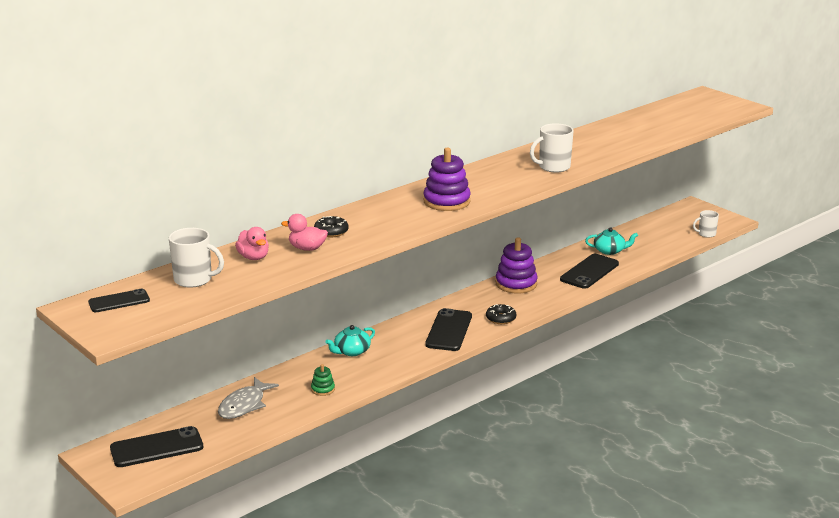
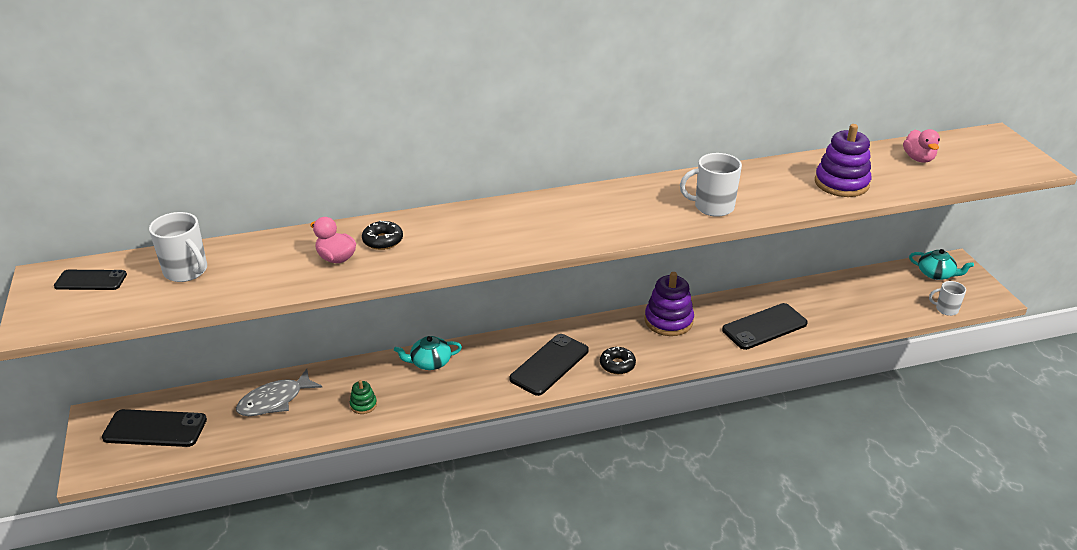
camera: 25 degrees right, 10 degrees up
pink duck [235,227,269,260] -> pink duck moved to [903,129,940,163]
purple stacking toy [424,148,471,211] -> purple stacking toy moved to [815,124,871,197]
turquoise teapot [585,228,638,255] -> turquoise teapot moved to [909,249,974,280]

